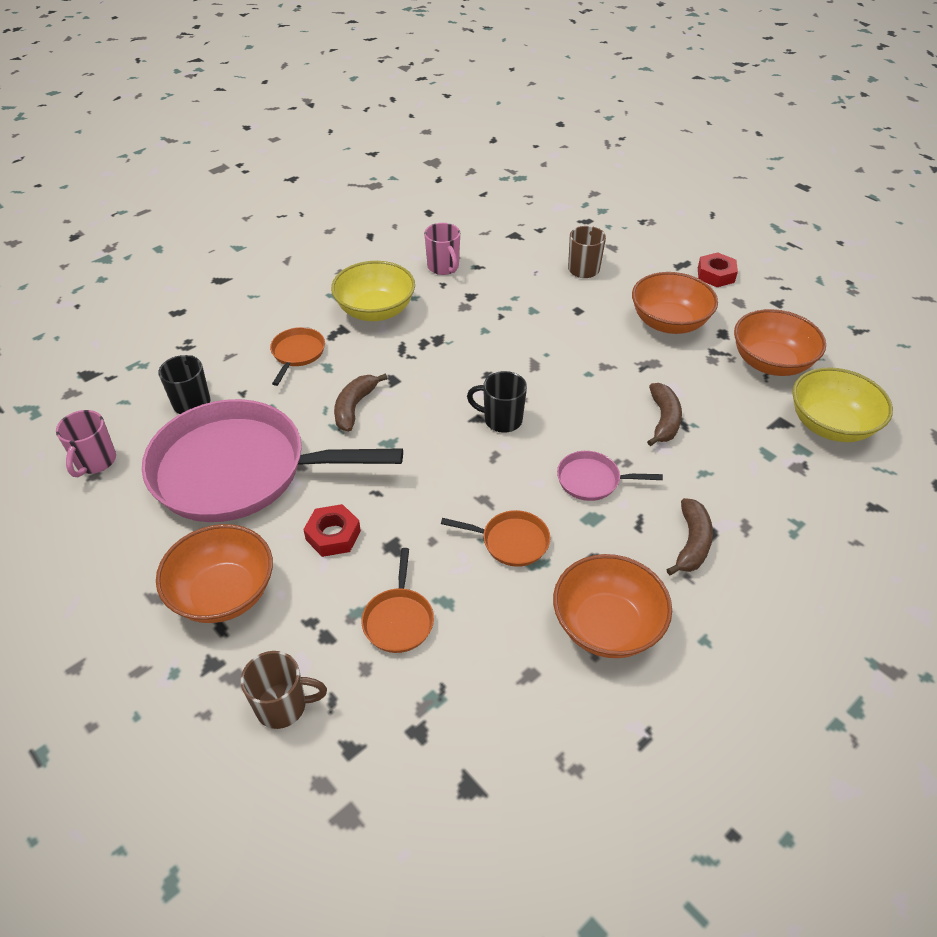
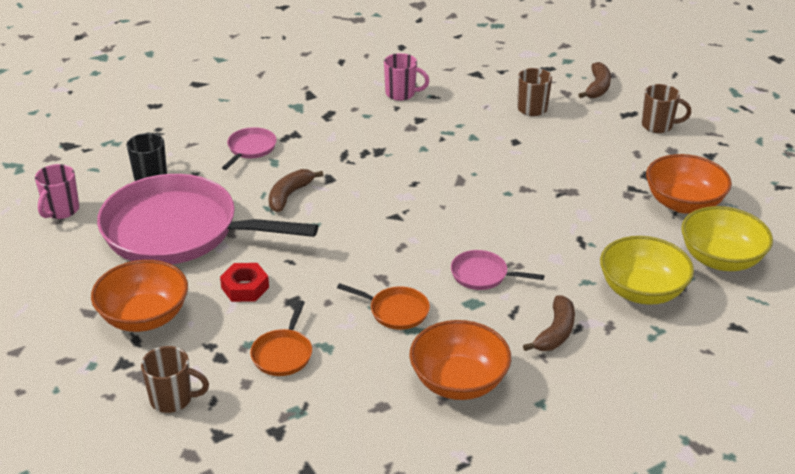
camera: 10 degrees right, 10 degrees down
orange pan [270,327,325,386] -> pink pan [222,127,277,170]
yellow bowl [331,261,415,321] -> yellow bowl moved to [600,236,694,305]
pink mug [424,223,460,275] -> pink mug turned 60 degrees counterclockwise [384,53,429,101]
black mug [467,371,527,433] -> none
orange bowl [632,272,718,334] -> none
brown banana [647,383,682,446] -> brown banana moved to [578,62,611,98]
red nut [698,252,738,287] -> brown mug [642,84,691,133]

